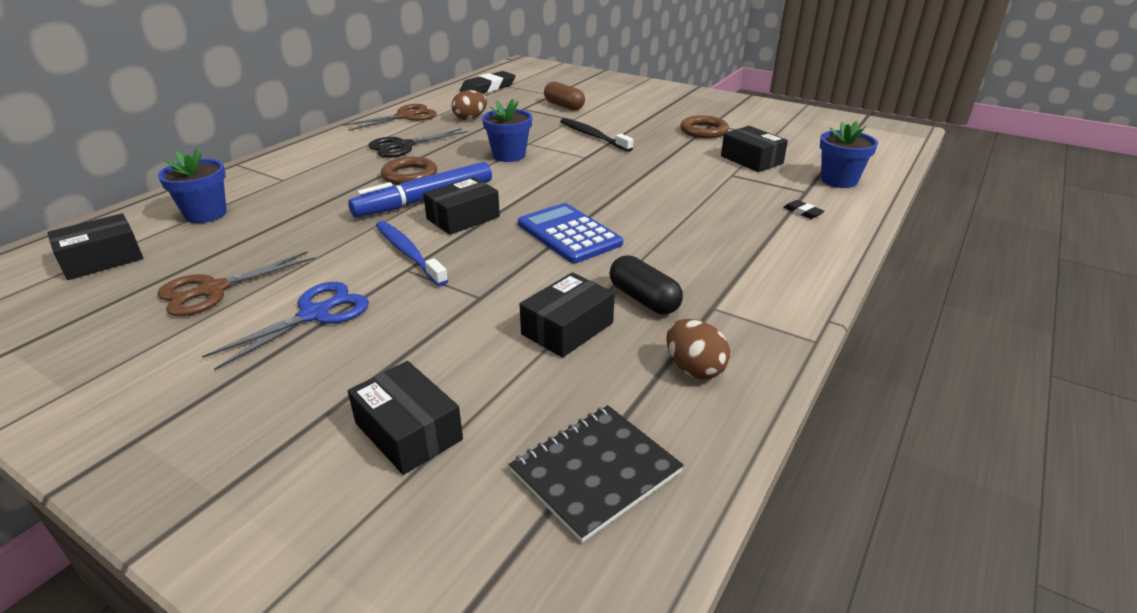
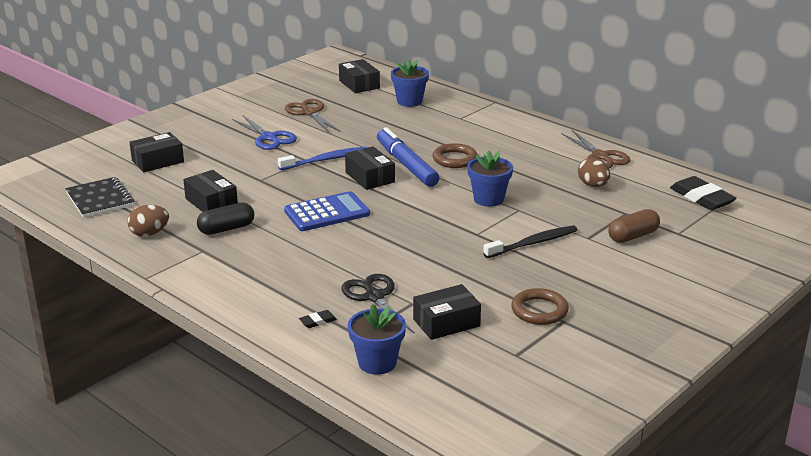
camera: 100 degrees right, 5 degrees down
black scissors [368,128,468,158] -> black scissors moved to [342,274,415,334]

